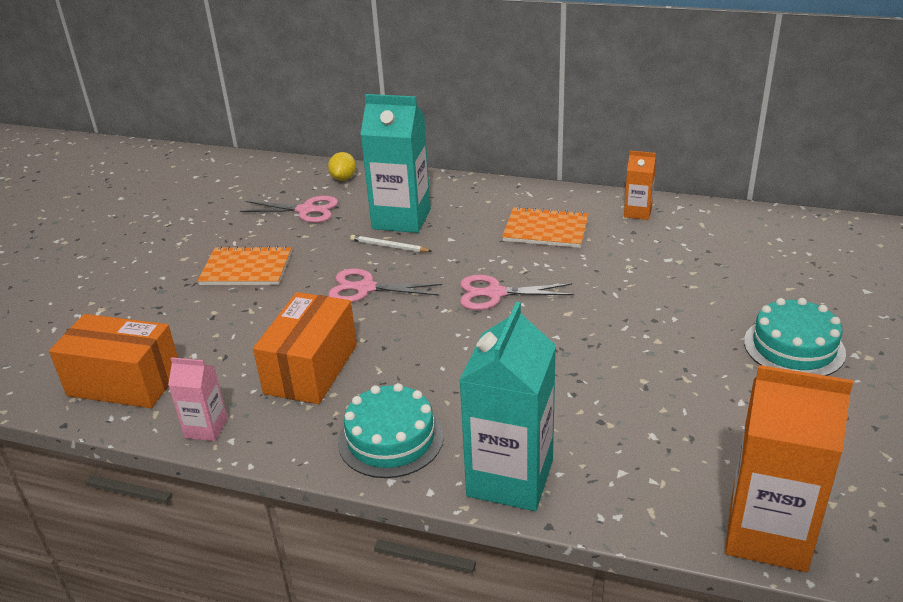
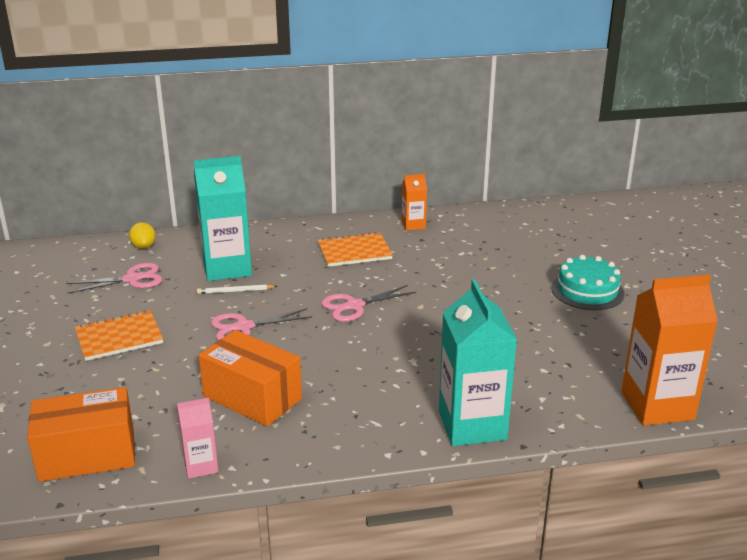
camera: 30 degrees left, 5 degrees down
orange box [253,292,357,404] -> orange box turned 45 degrees counterclockwise [199,330,302,427]
turquoise cake [338,383,444,478] -> none

